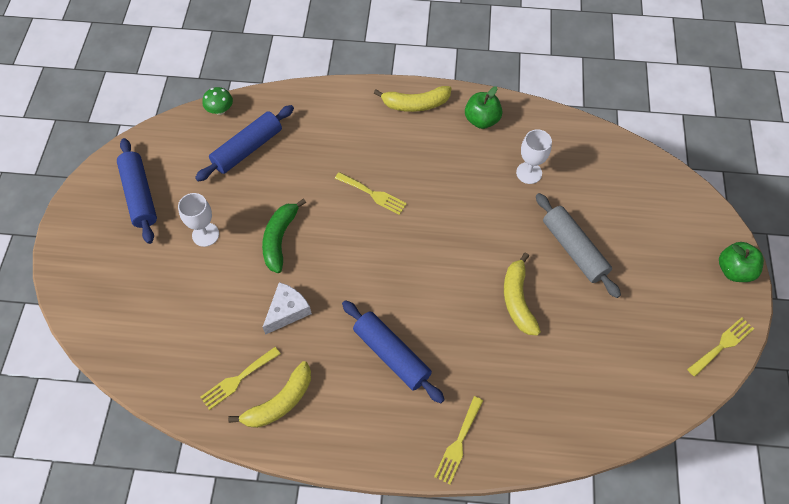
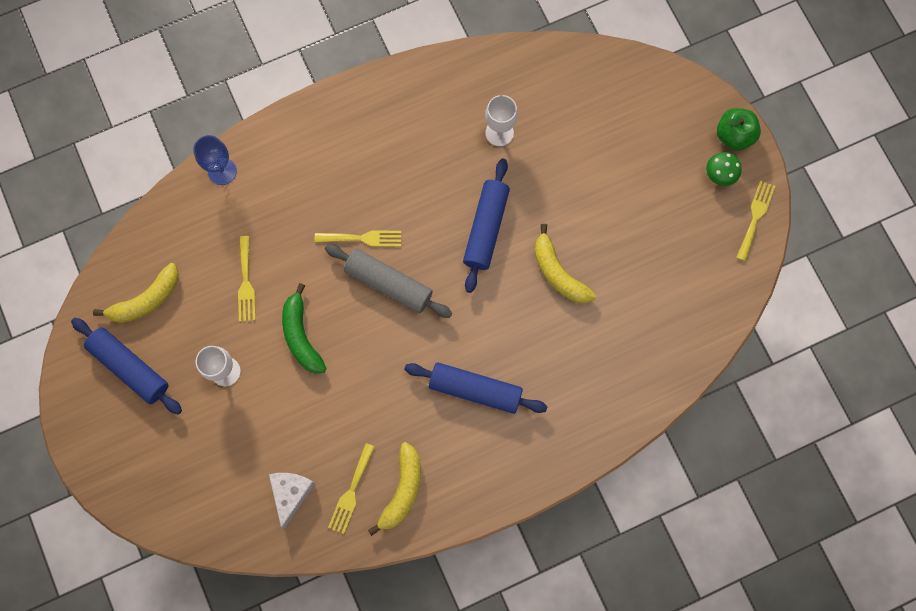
camera: 30 degrees left, 15 degrees up
blue rolling pin [195,105,294,182] -> blue rolling pin moved to [463,159,510,293]
green mushroom [203,87,233,115] -> green mushroom moved to [706,152,742,186]
white cheese [263,282,312,335] -> white cheese moved to [269,473,315,529]
yellow banana [374,86,452,112] -> yellow banana moved to [93,263,179,323]
yellow fork [434,396,483,485] -> yellow fork moved to [238,236,256,322]
green apple [465,86,502,129] -> none
grey rolling pin [536,193,621,298] -> grey rolling pin moved to [325,244,452,318]
none -> blue goblet [193,135,237,185]

